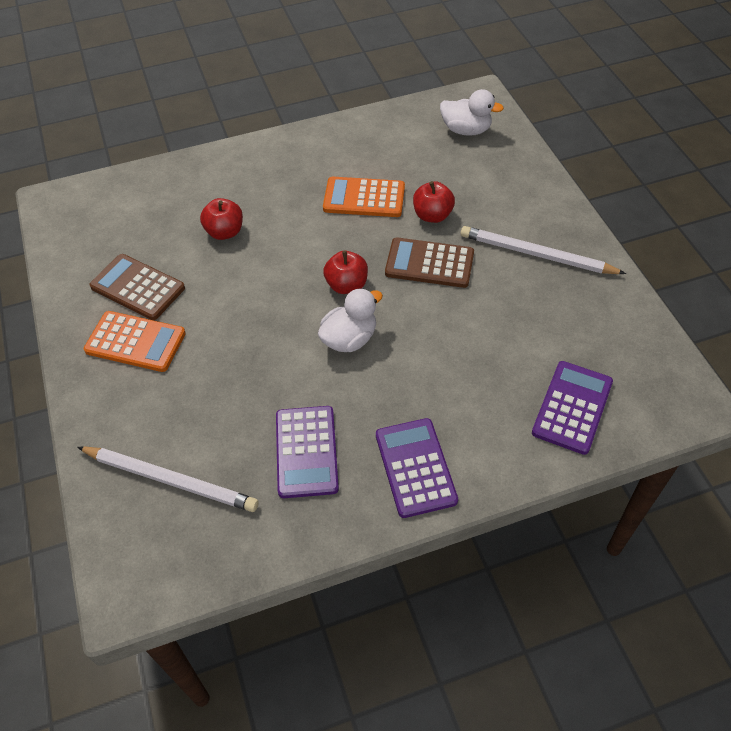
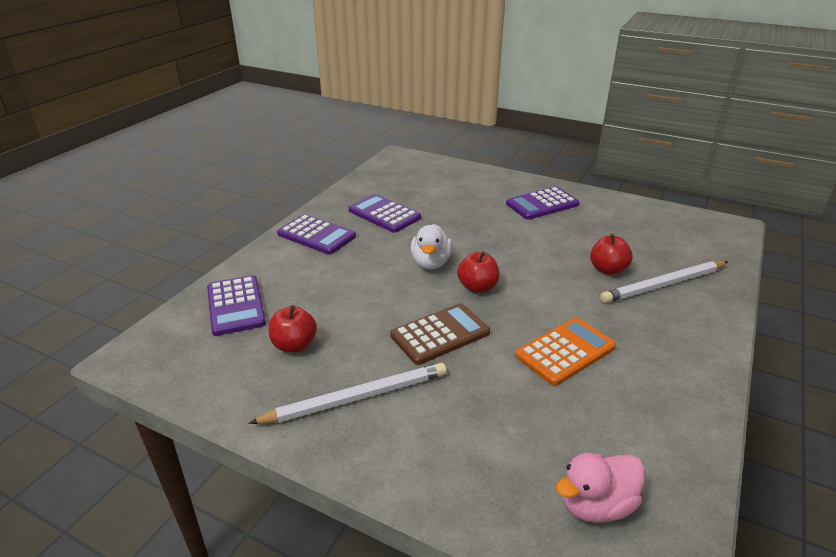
camera: 135 degrees right, 20 degrees down
white pencil [77,446,259,512] -> white pencil moved to [600,261,728,303]
orange calculator [84,311,186,372] -> purple calculator [506,187,579,220]
brown calculator [89,254,185,320] -> none
red apple [413,181,455,223] -> red apple moved to [269,305,317,352]
white duck [440,89,504,136] -> pink duck [556,453,645,523]

